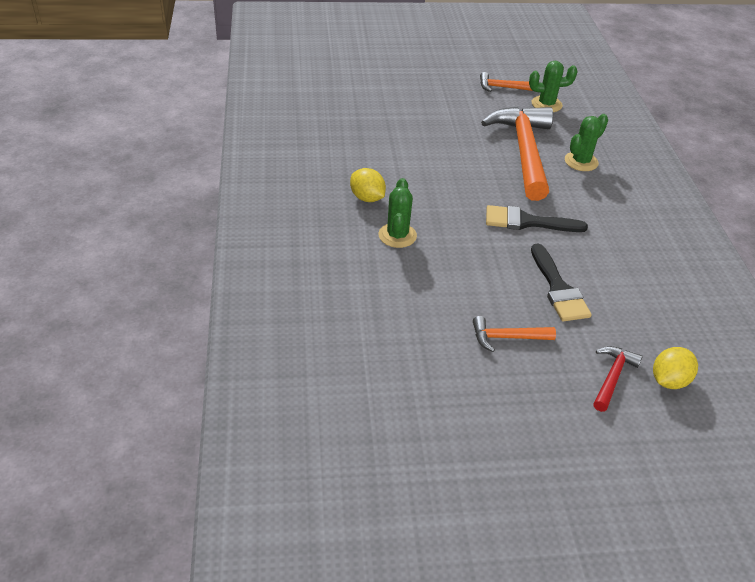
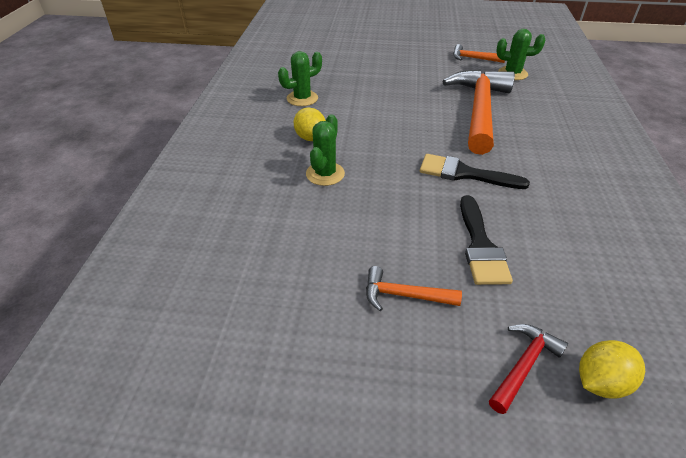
camera: 15 degrees right, 0 degrees up
green cactus [565,114,608,171] -> green cactus moved to [278,51,322,106]

